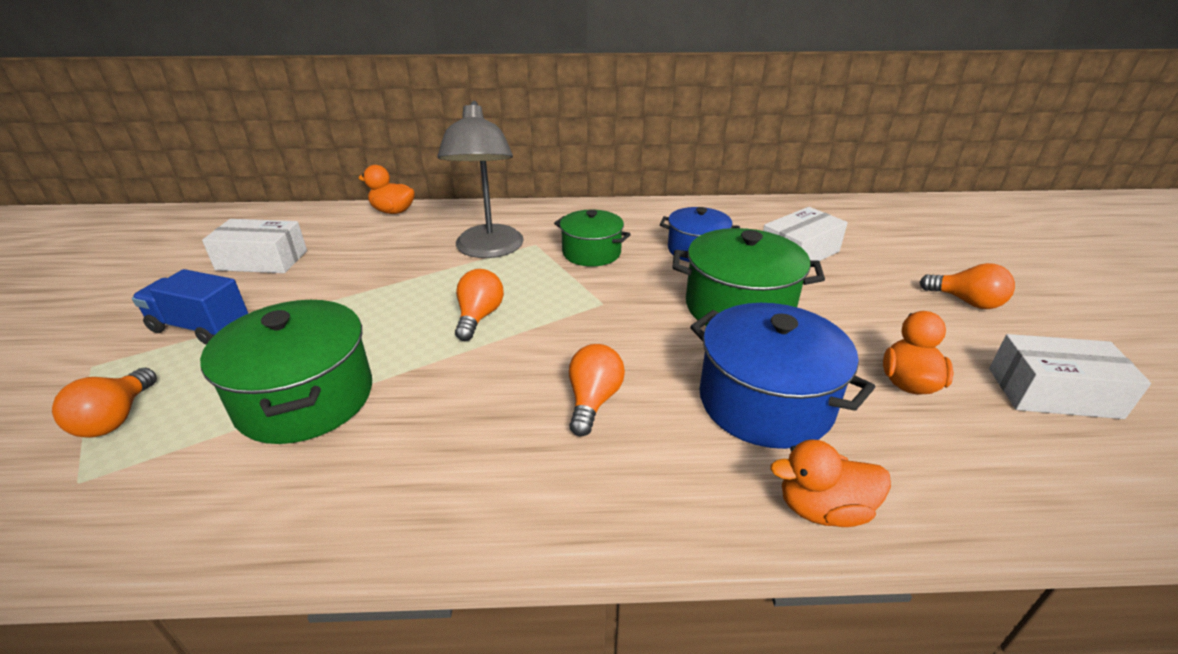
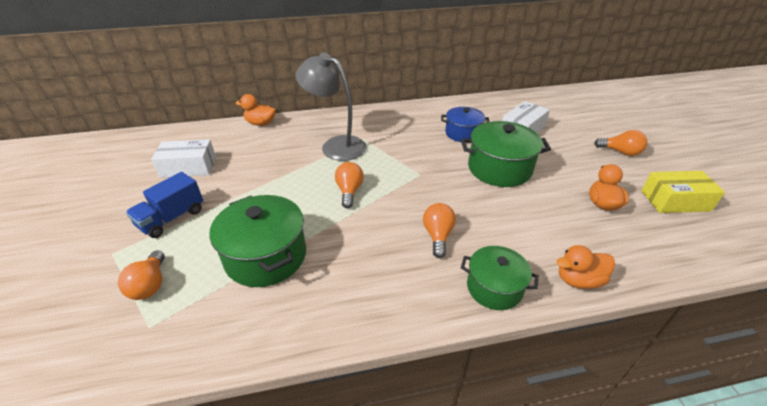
camera: 10 degrees left, 5 degrees up
blue truck [132,269,248,345] -> blue truck turned 60 degrees counterclockwise [126,172,203,238]
grey lamp [437,101,524,258] -> grey lamp turned 135 degrees clockwise [295,52,367,161]
green pot [554,210,631,266] -> green pot moved to [461,246,539,310]
blue pot [690,303,875,449] -> none
white box [989,334,1151,419] -> yellow box [641,171,725,213]

